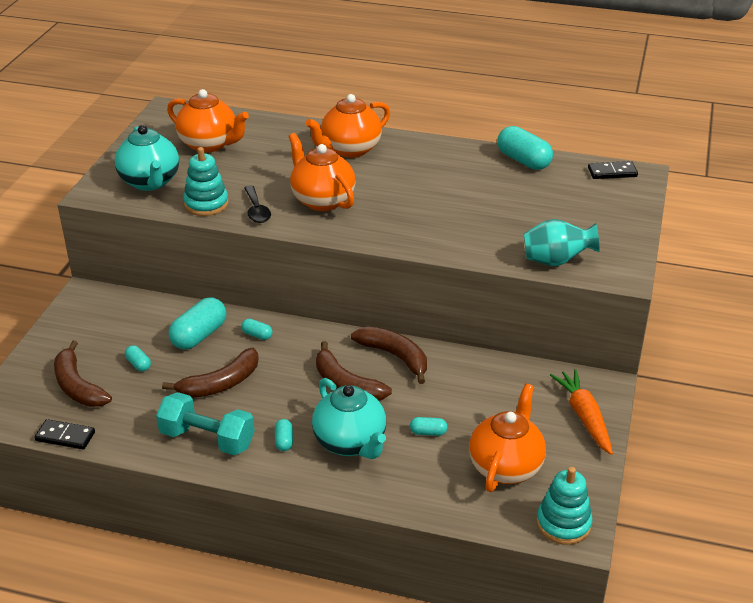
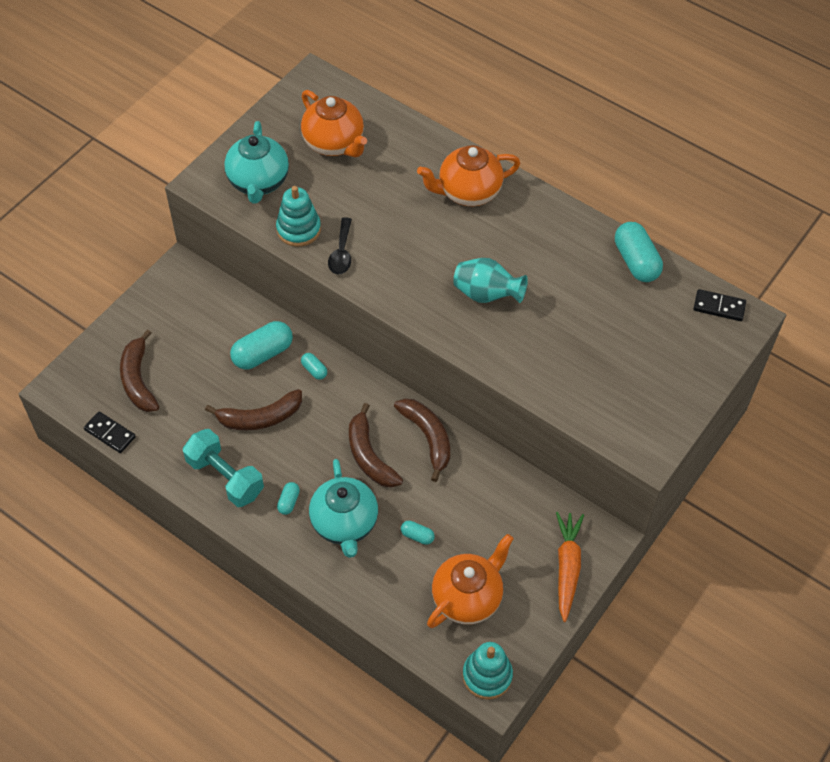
camera: 20 degrees right, 20 degrees up
turquoise capsule [125,345,151,371] -> none
orange teapot [288,133,355,211] -> none
turquoise vase [524,219,599,266] -> turquoise vase moved to [453,258,528,303]

